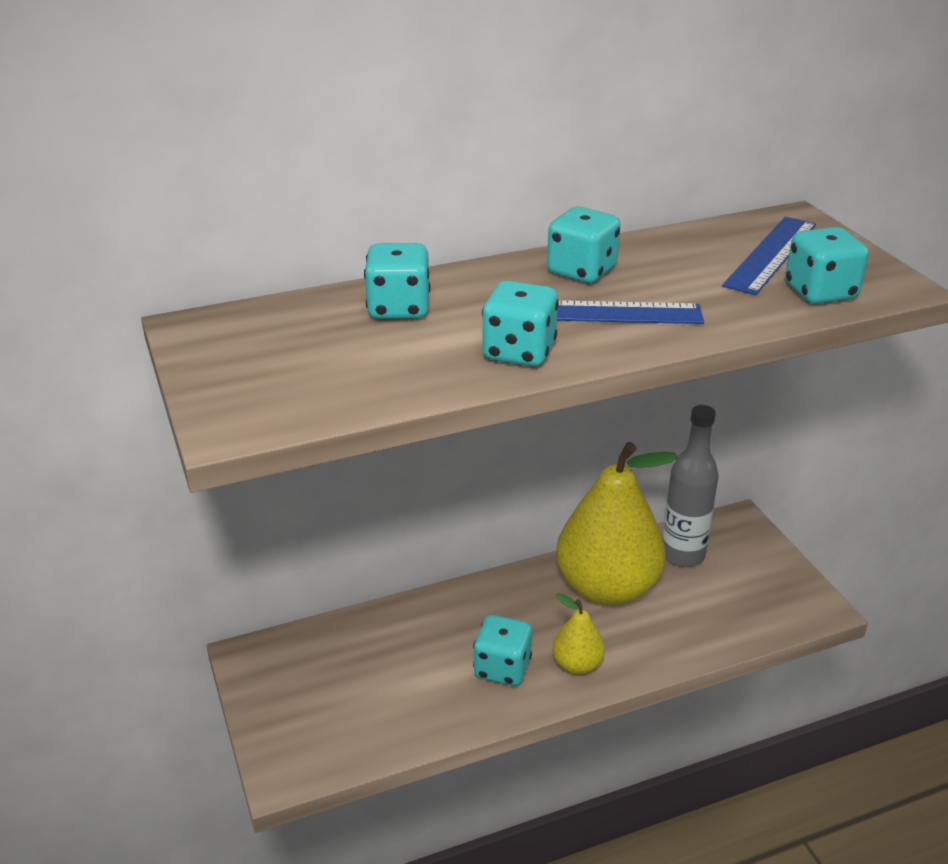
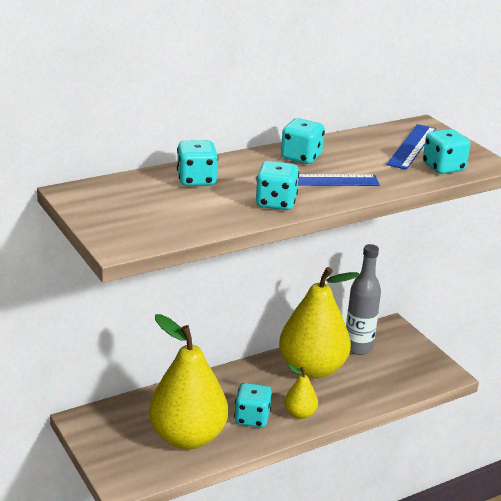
camera: 10 degrees left, 5 degrees down
none -> yellow pear [149,314,228,449]

